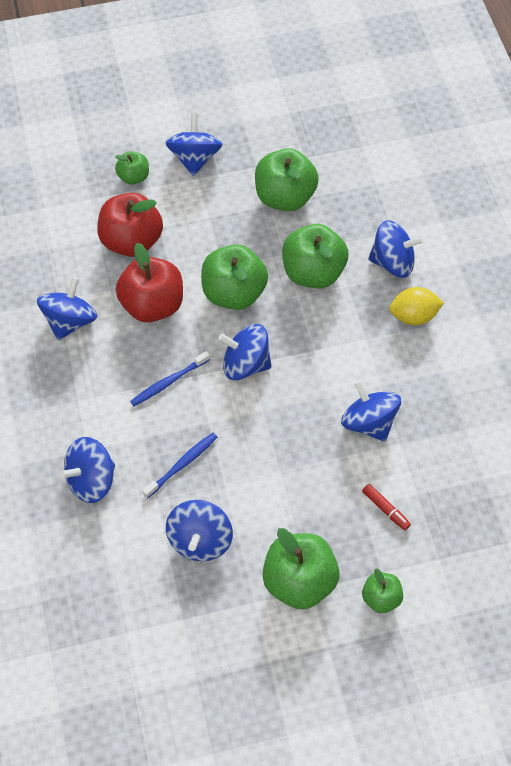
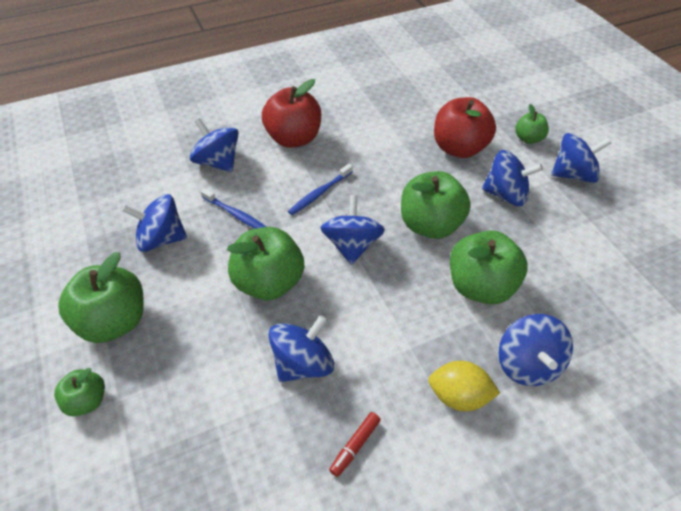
camera: 80 degrees right, 10 degrees down
blue spinning top [37,277,97,340] -> blue spinning top moved to [482,150,543,206]
red apple [116,243,183,322] -> red apple moved to [262,79,321,148]
blue toothbrush [130,351,210,406] -> blue toothbrush turned 90 degrees counterclockwise [288,164,353,215]
green apple [255,148,319,211] -> green apple moved to [227,227,304,300]
red marker [362,484,411,530] -> red marker moved to [329,412,381,477]
yellow lemon [389,287,444,325] -> yellow lemon turned 60 degrees counterclockwise [428,361,500,411]

